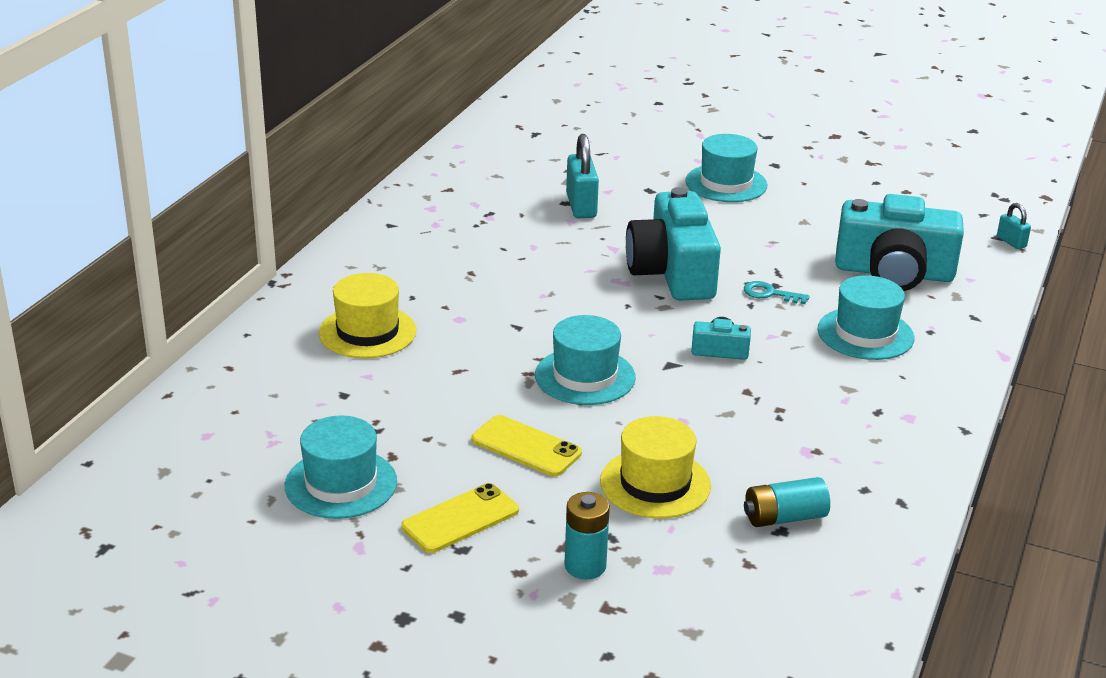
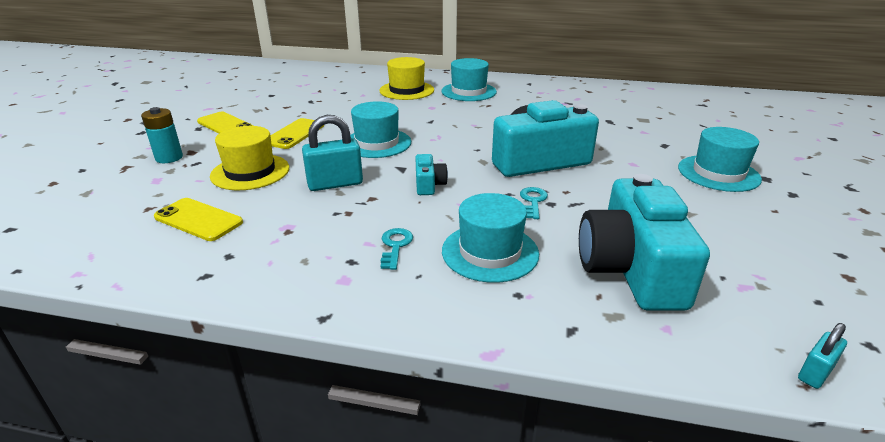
camera: 80 degrees right, 0 degrees up
turquoise hat [285,415,397,519] -> turquoise hat moved to [441,58,497,101]
turquoise padlock [566,134,599,218] -> turquoise padlock moved to [302,115,363,191]
turquoise battery [744,477,830,527] -> yellow phone [154,198,243,241]
none -> turquoise key [381,228,413,270]

